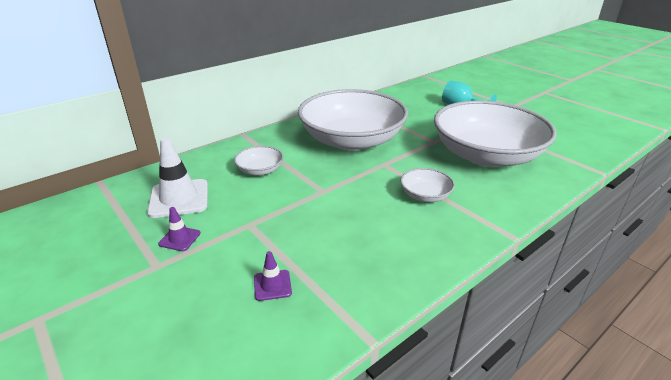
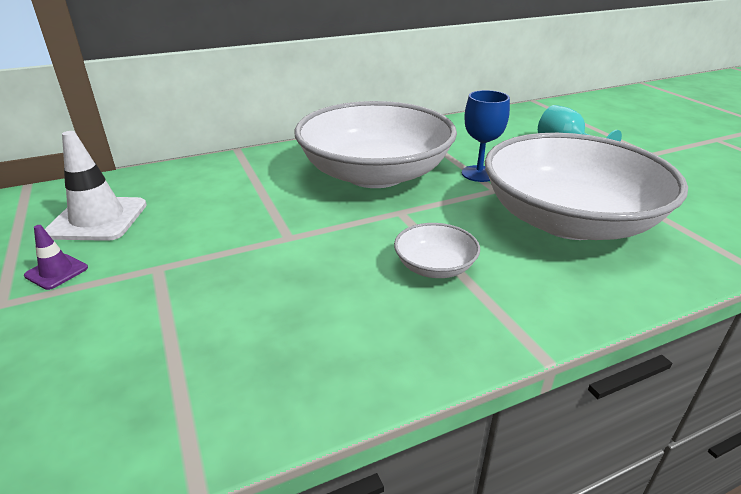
camera: 15 degrees right, 0 degrees up
white bowl [234,146,283,176] -> none
purple traffic cone [254,251,292,301] -> none
none -> blue goblet [462,90,510,182]

